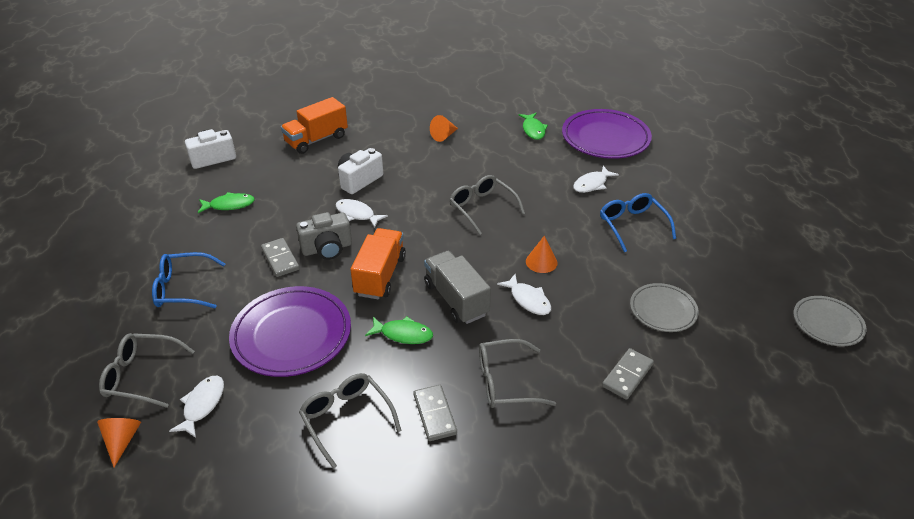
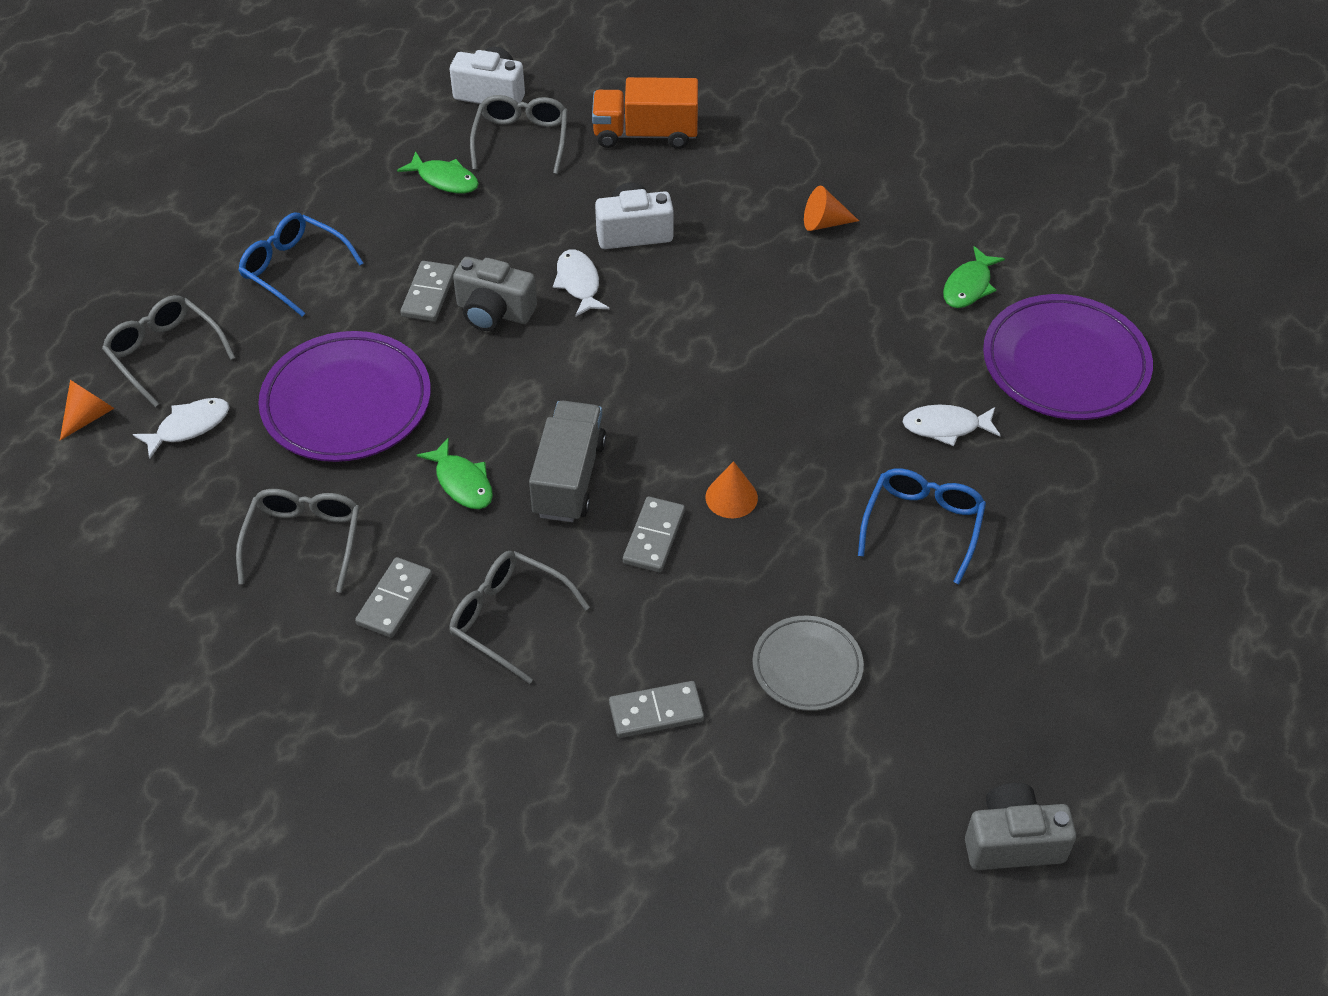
camera: 40 degrees right, 10 degrees up
orange truck [350,228,406,299] -> none
grey glasses [449,175,525,235] -> grey glasses moved to [470,95,568,174]
white fish [497,274,551,315] -> grey domino [623,497,685,572]
grey plate [793,296,867,346] -> grey camera [965,783,1076,870]

